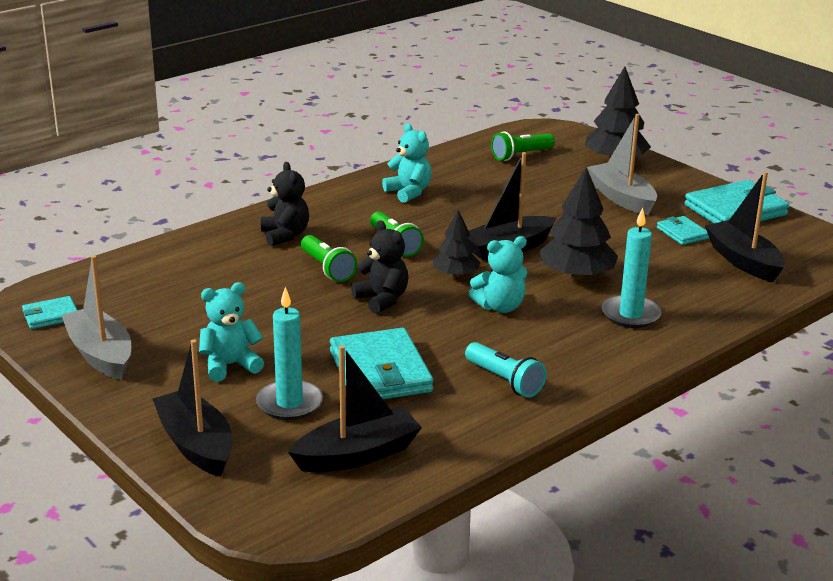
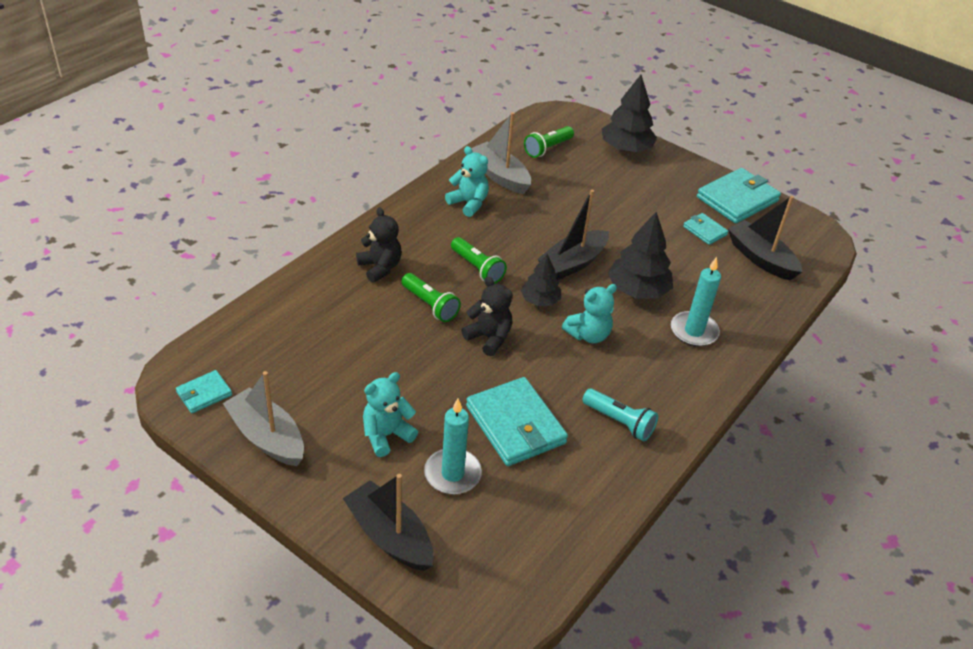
camera: 15 degrees left, 15 degrees up
black boat [288,345,422,473] -> none
grey boat [587,114,657,215] -> grey boat moved to [471,112,531,194]

